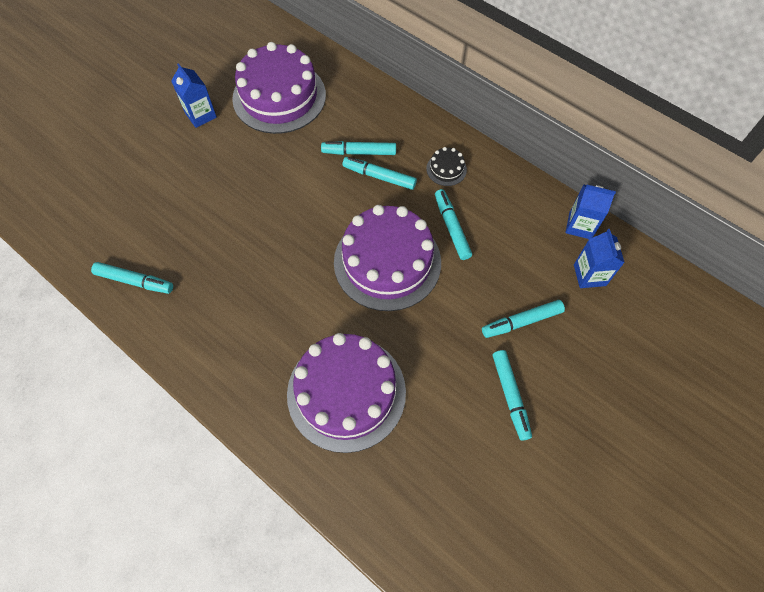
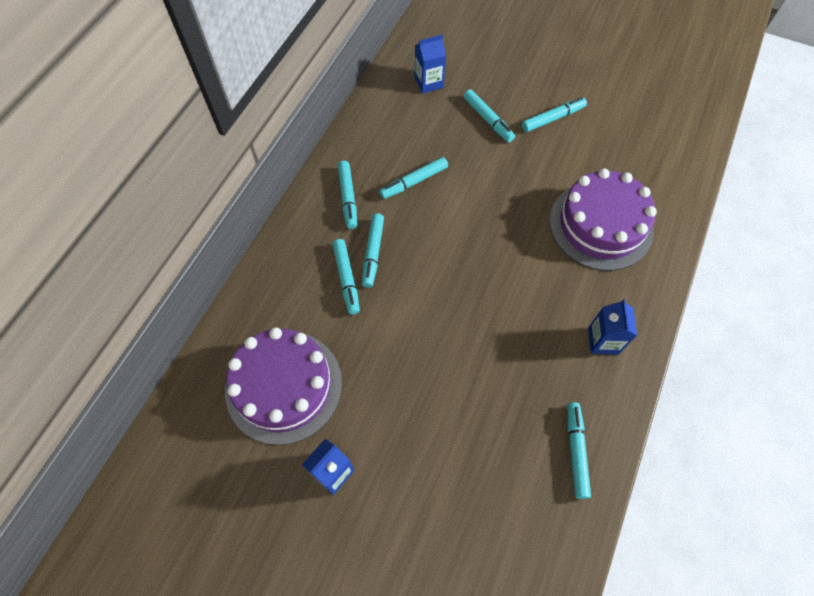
camera: 105 degrees left, 0 degrees up
purple cake [334,205,441,311] -> none
black cake [426,147,467,186] -> turquoise marker [338,161,357,229]
blue carton [565,184,616,239] -> blue carton moved to [588,299,637,355]

